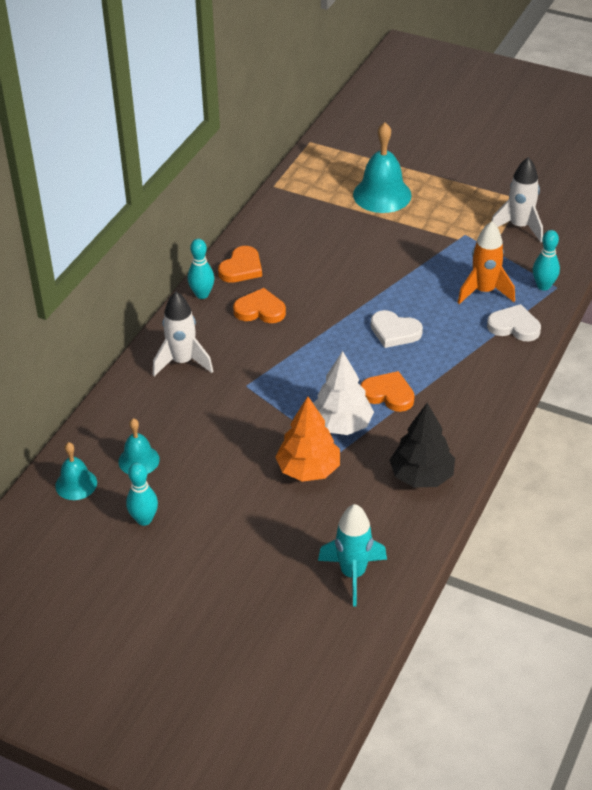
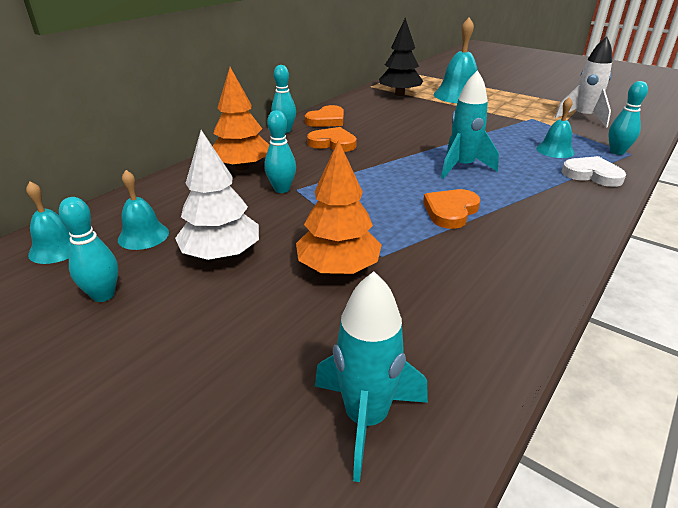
camera: 10 degrees right, 10 degrees down
white rocket [153,292,213,376] -> orange tree [213,67,269,171]
white tree [313,351,374,435] -> white tree moved to [175,130,259,260]
orange heart [361,371,415,412] -> orange heart turned 90 degrees counterclockwise [423,189,480,229]
white heart [371,310,423,348] -> turquoise rocket [441,70,499,179]
black tree [389,403,455,488] -> black tree moved to [379,18,423,96]
orange rocket [457,221,515,304] -> turquoise bell [536,97,575,158]
none -> turquoise bowling pin [264,110,296,193]

